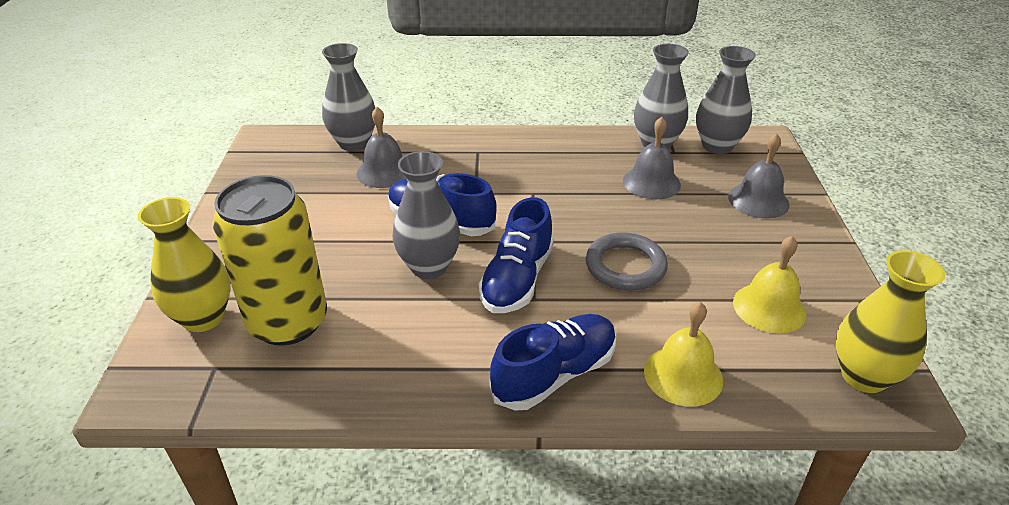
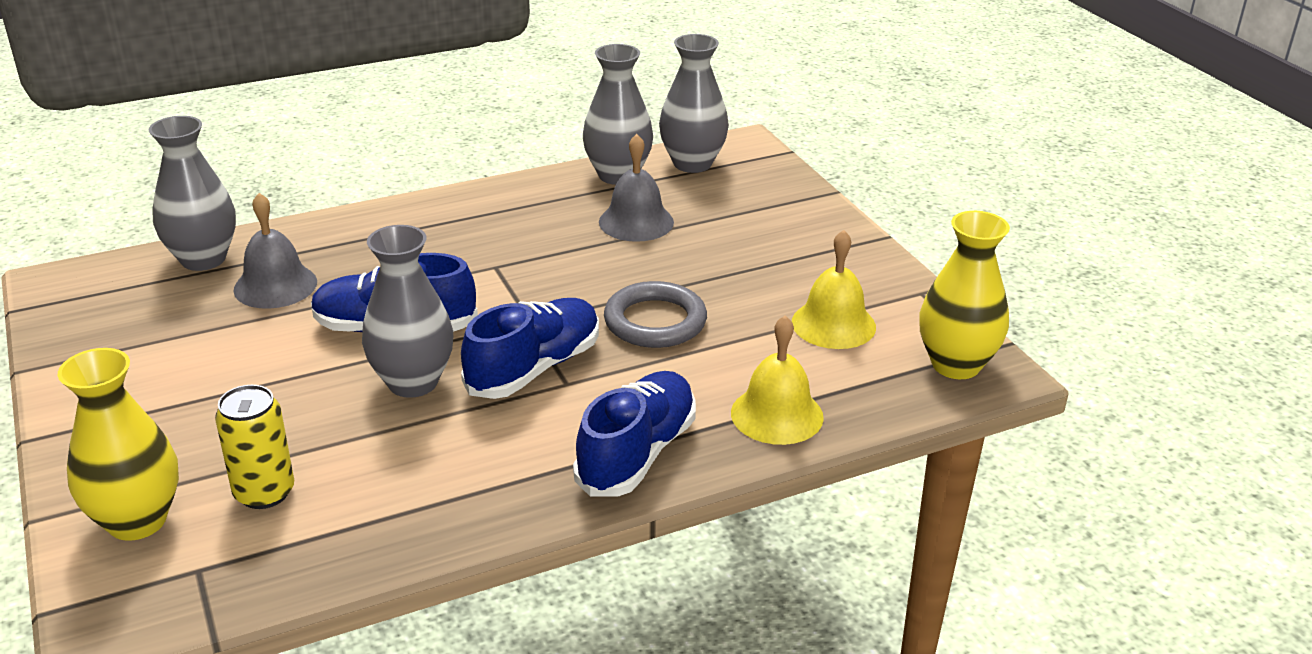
camera: 25 degrees left, 5 degrees down
yellow can [212,175,327,346] -> yellow can [215,385,294,509], size x0.55
blue shoe [479,197,554,313] -> blue shoe turned 135 degrees counterclockwise [461,298,599,399]
grey bell [728,133,789,219] -> none

